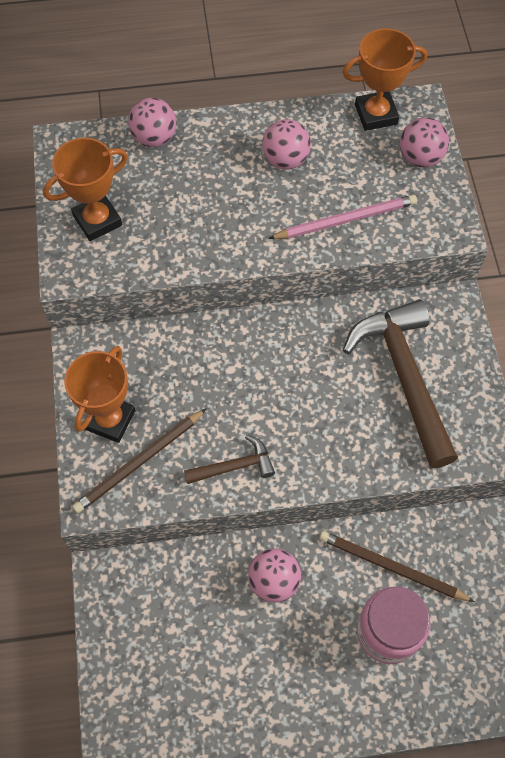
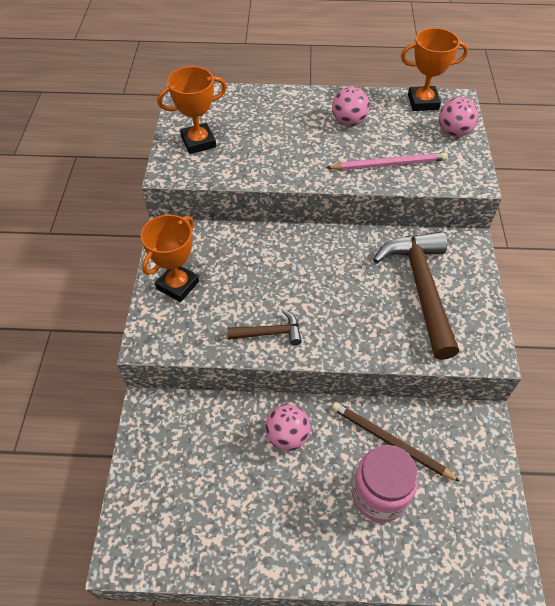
camera: 10 degrees right, 10 degrees down
brown pencil [72,409,206,513] -> none
pink ball [128,98,177,147] -> none

